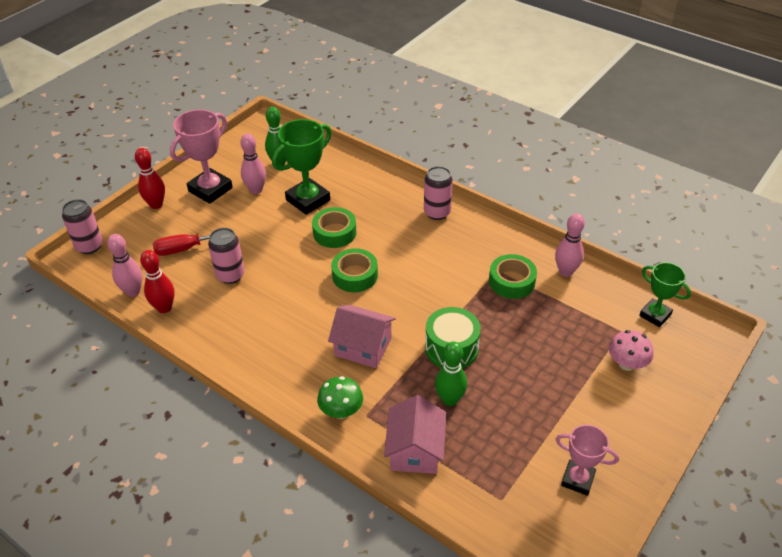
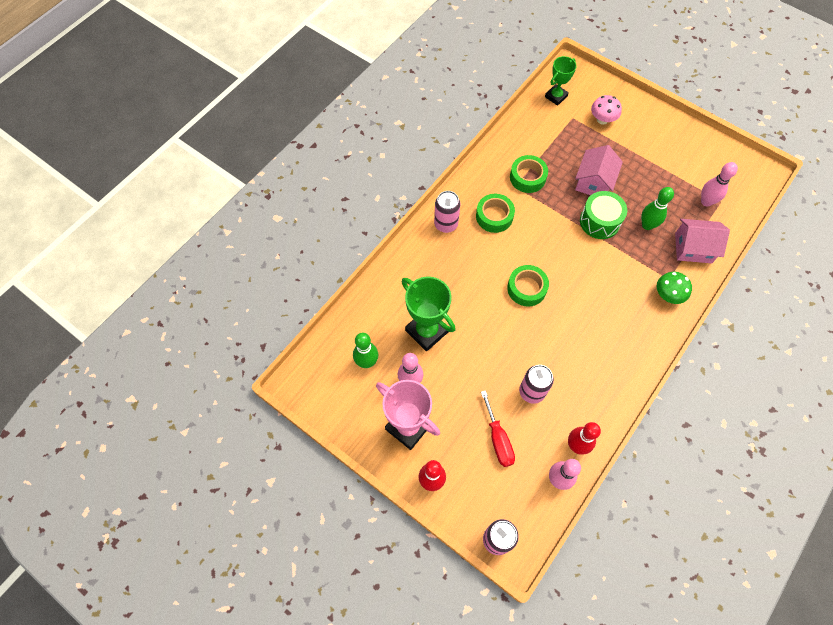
camera: 90 degrees left, 20 degrees up
green tape [312,207,356,248] -> green tape moved to [476,194,515,233]
pink house [328,305,396,368] -> pink house moved to [575,145,623,195]
pink bowling pin [555,213,585,277] -> pink bowling pin moved to [701,162,738,207]
pink trophy [556,425,619,496] -> none

